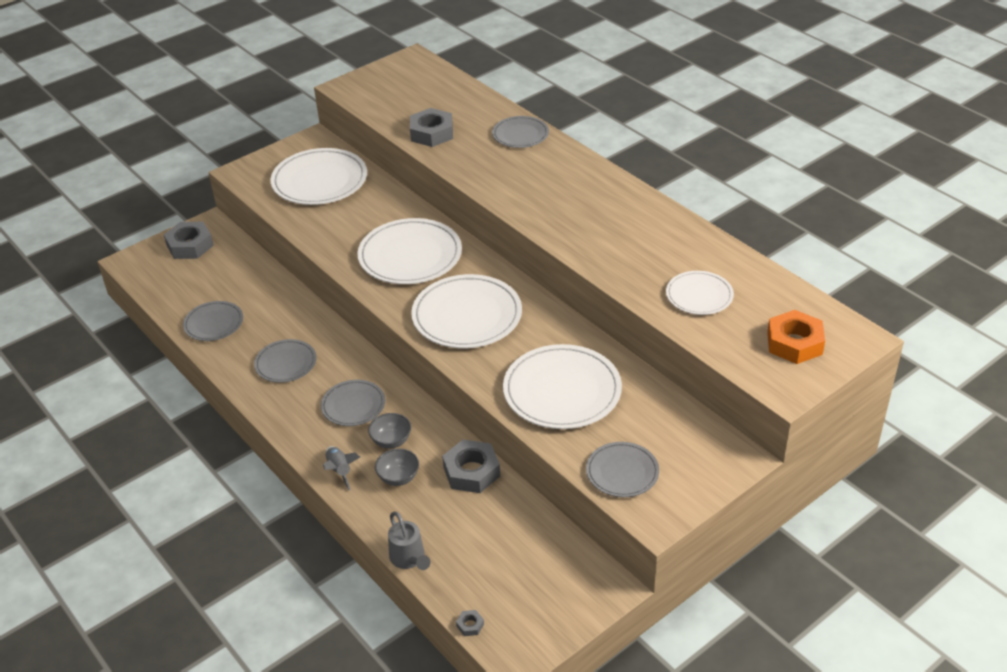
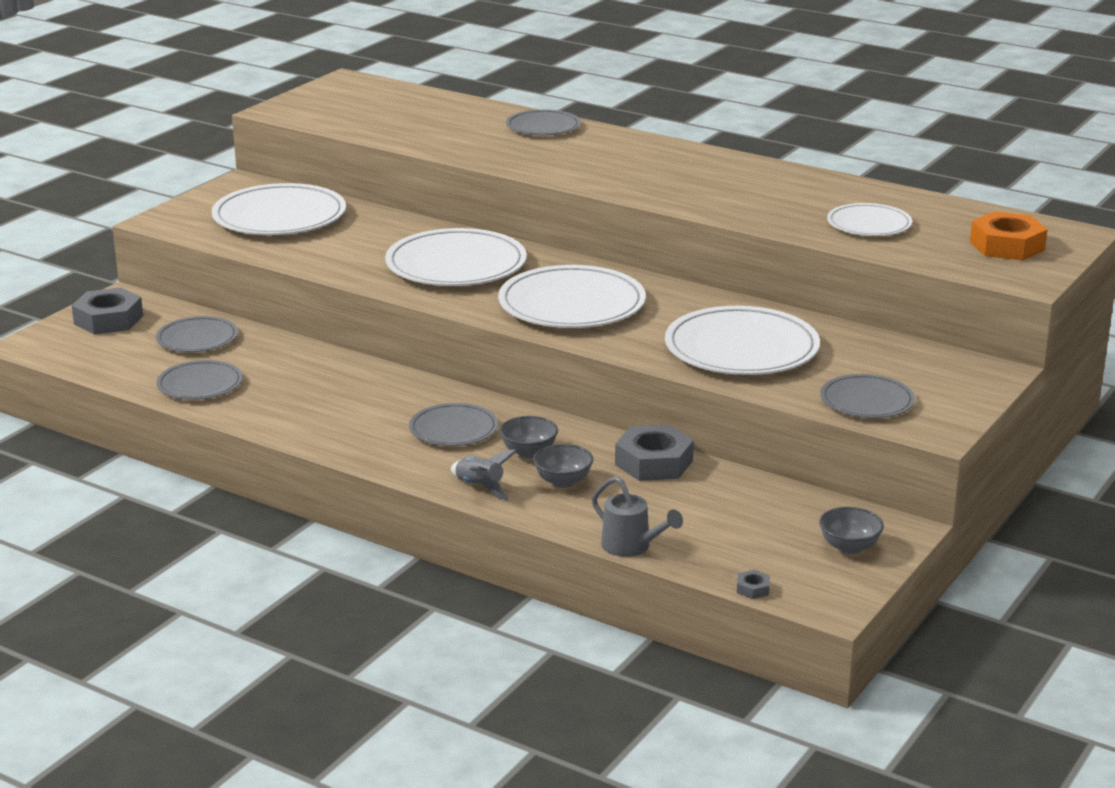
camera: 20 degrees left, 15 degrees down
grey plate [254,339,316,383] -> grey plate moved to [156,316,238,352]
grey nut [410,108,453,147] -> none
none -> grey bowl [819,507,884,554]

